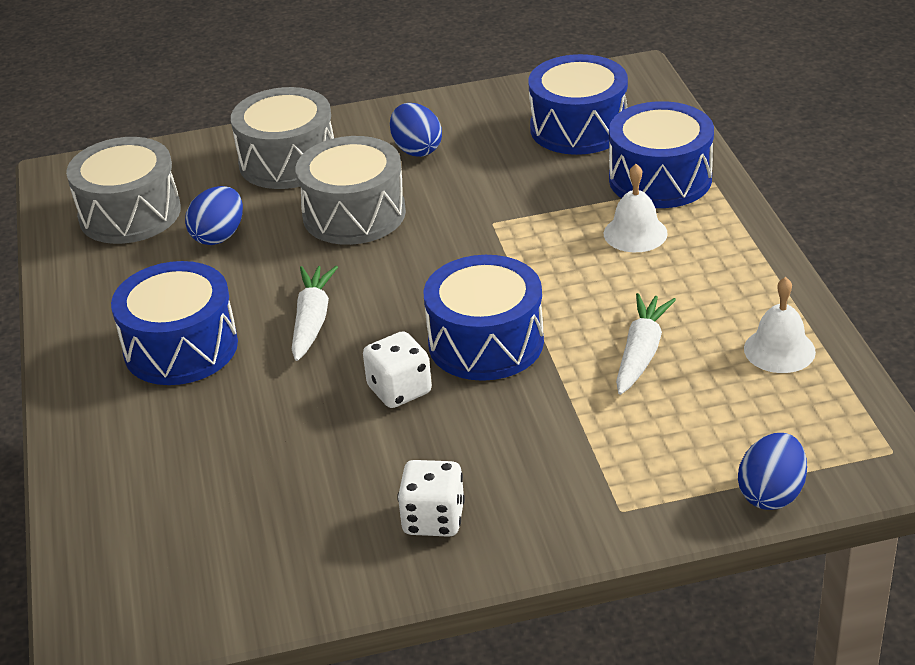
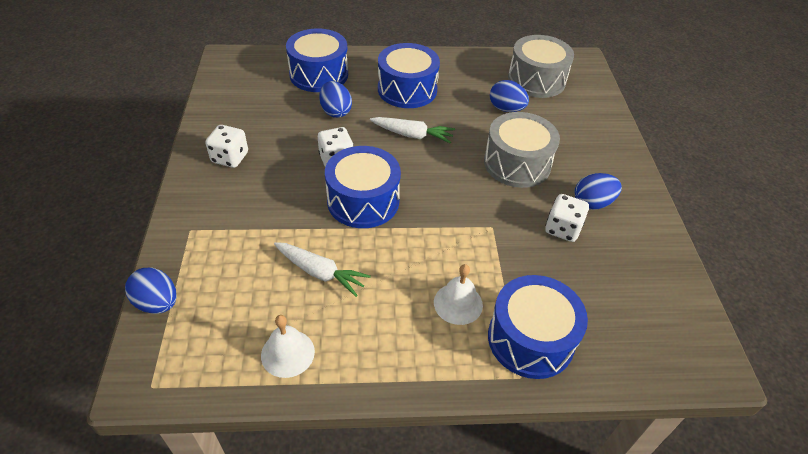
camera: 95 degrees right, 10 degrees up
grey drum [231,87,334,189] -> none
blue drum [528,54,628,155] -> blue drum moved to [286,28,348,92]
none -> blue egg [319,81,352,118]
none -> white dice [545,194,589,242]

